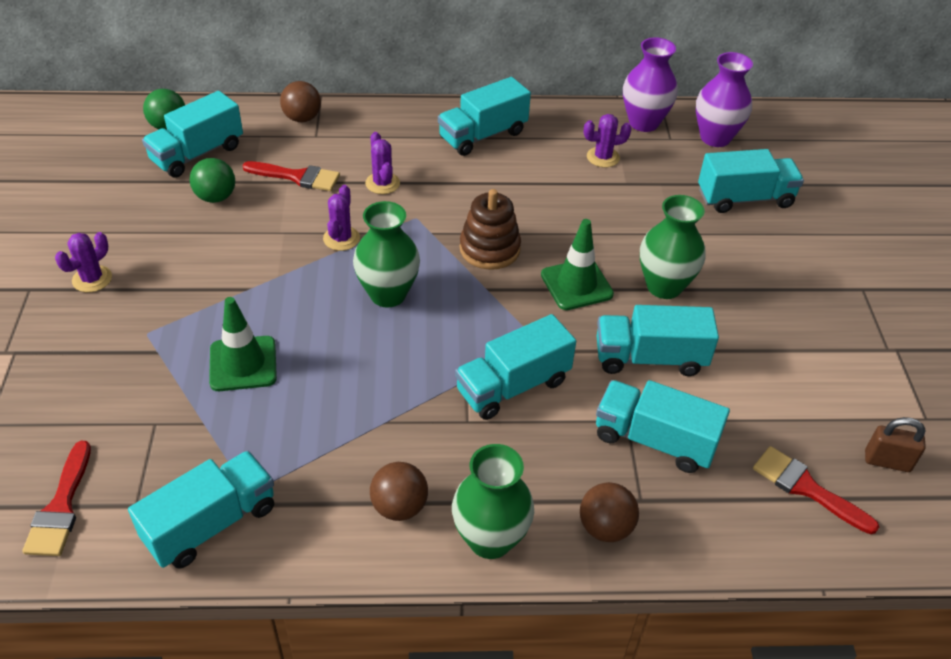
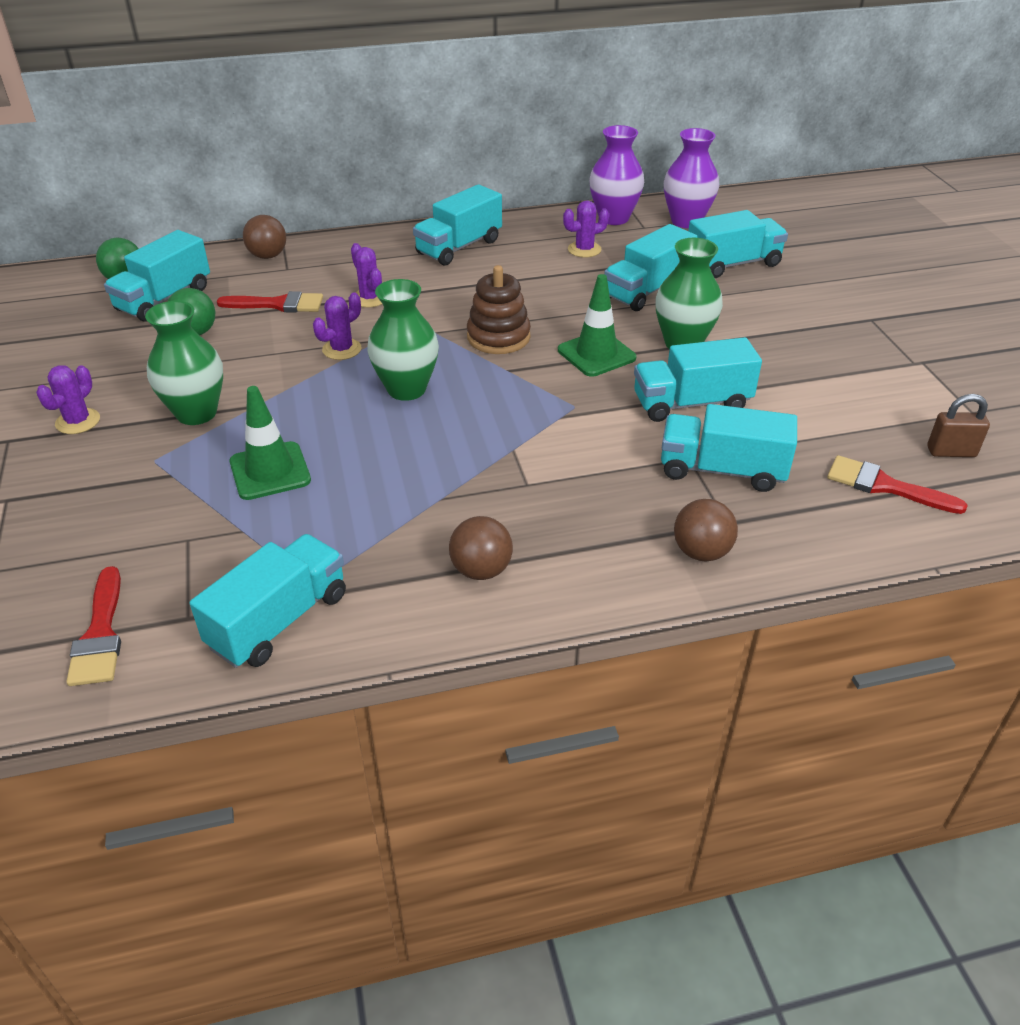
camera: 10 degrees left, 5 degrees down
purple cactus [323,185,360,251] -> purple cactus turned 45 degrees clockwise [313,292,361,360]
green vase [452,444,534,559] -> green vase moved to [145,301,223,425]
turquoise truck [455,314,576,420] -> turquoise truck moved to [604,224,698,311]

